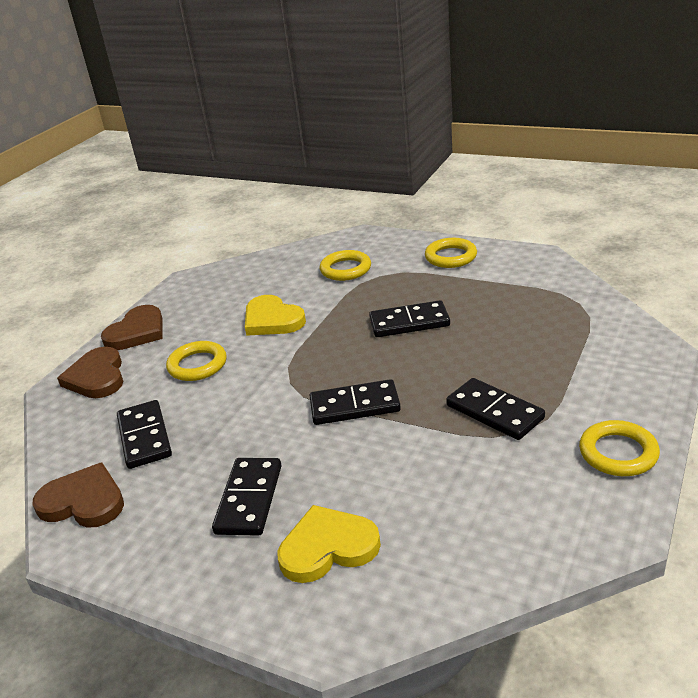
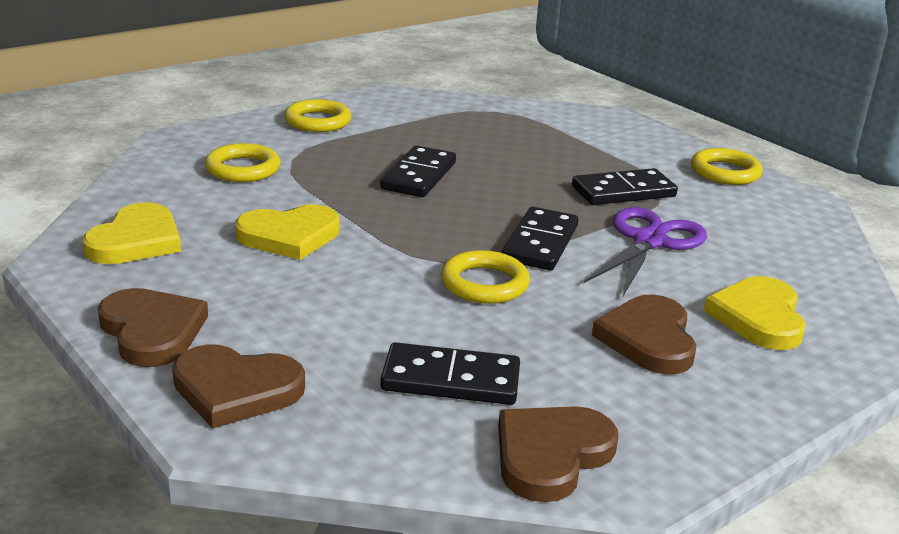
camera: 70 degrees left, 5 degrees down
yellow ring [166,341,227,381] -> yellow ring moved to [441,250,530,304]
black domino [212,458,281,536] -> brown heart [592,295,697,374]
none -> yellow heart [83,202,181,264]
none -> purple scissors [584,207,707,296]

